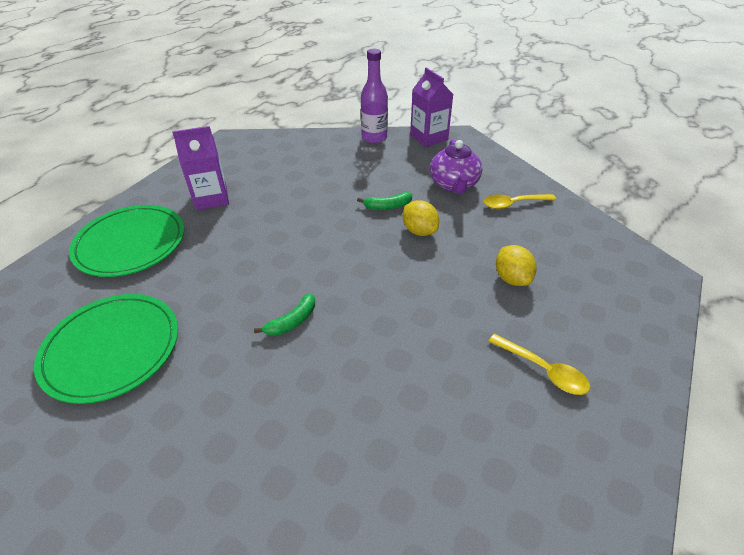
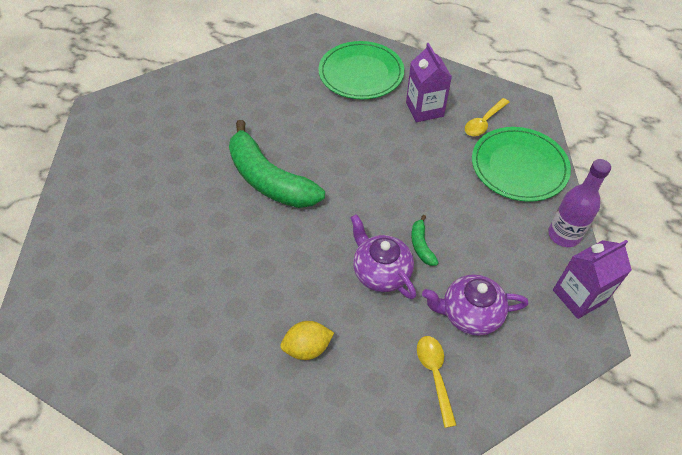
camera: 90 degrees right, 10 degrees up
green plate [34,294,178,404] -> green plate moved to [472,127,571,202]
green banana [254,293,315,336] -> green banana [229,120,325,208], size x2.43
yellow lemon [403,200,439,236] -> purple teapot [350,214,416,299]
yellow spoon [488,333,590,395] -> yellow spoon moved to [465,98,510,136]

